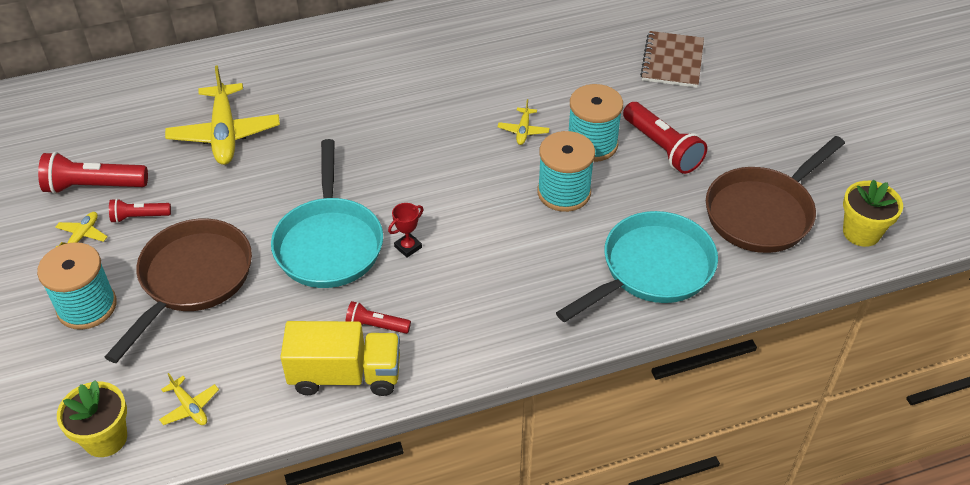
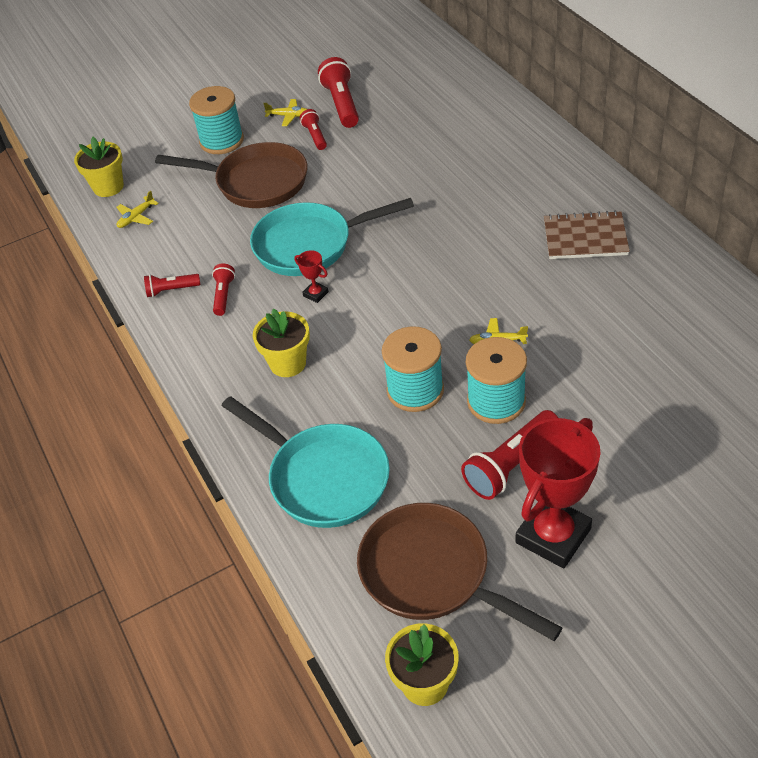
camera: 85 degrees right, 0 degrees up
yellow plane [165,65,280,165] -> none
yellow truck [280,321,400,396] -> red flashlight [144,274,201,297]
brown notebook [640,31,704,88] -> brown notebook moved to [544,211,630,259]
none -> yellow flower pot [253,308,310,377]
none -> red trophy [516,418,601,568]

